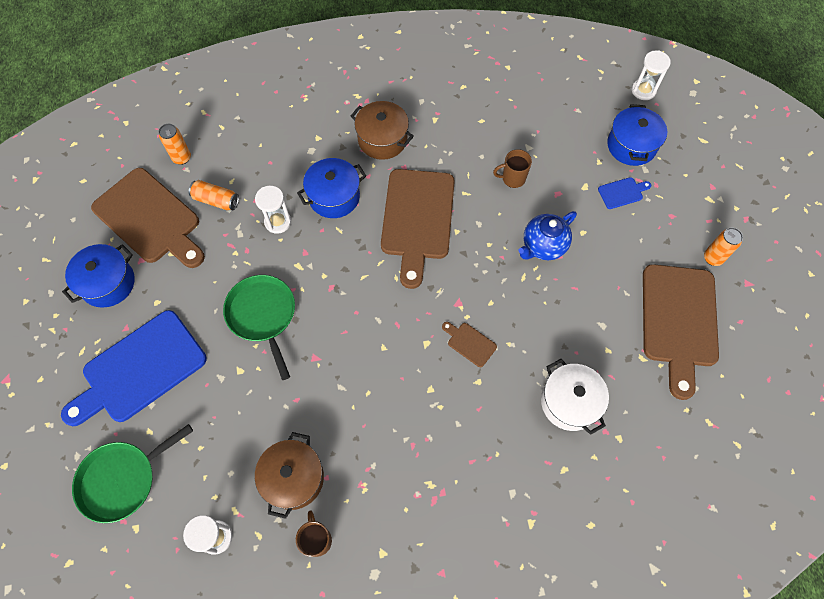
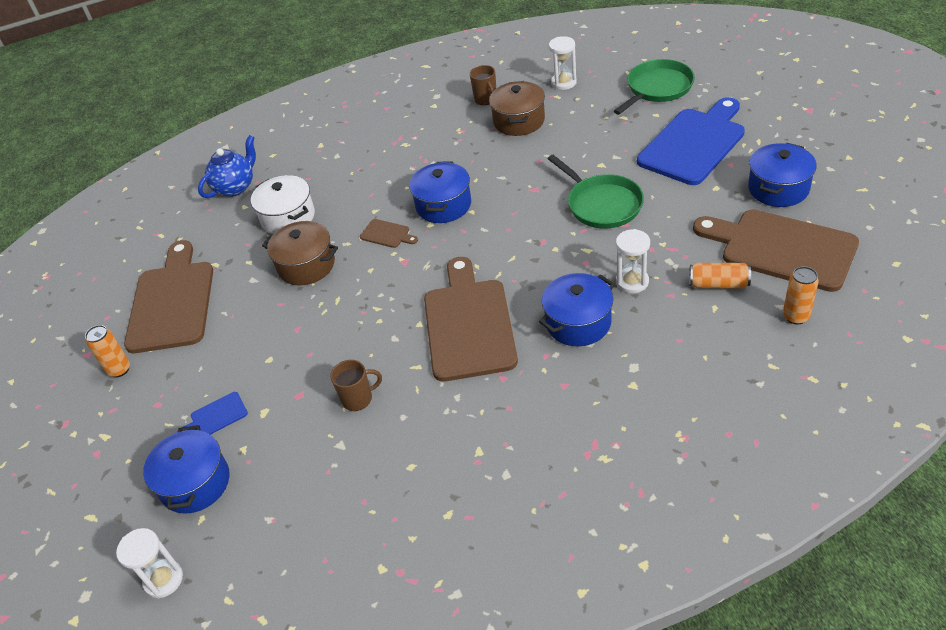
camera: 175 degrees right, 20 degrees down
brown pot [351,101,414,160] -> brown pot moved to [262,221,338,285]
blue teapot [518,211,577,260] -> blue teapot moved to [198,135,256,198]
none -> blue pot [409,161,471,223]

